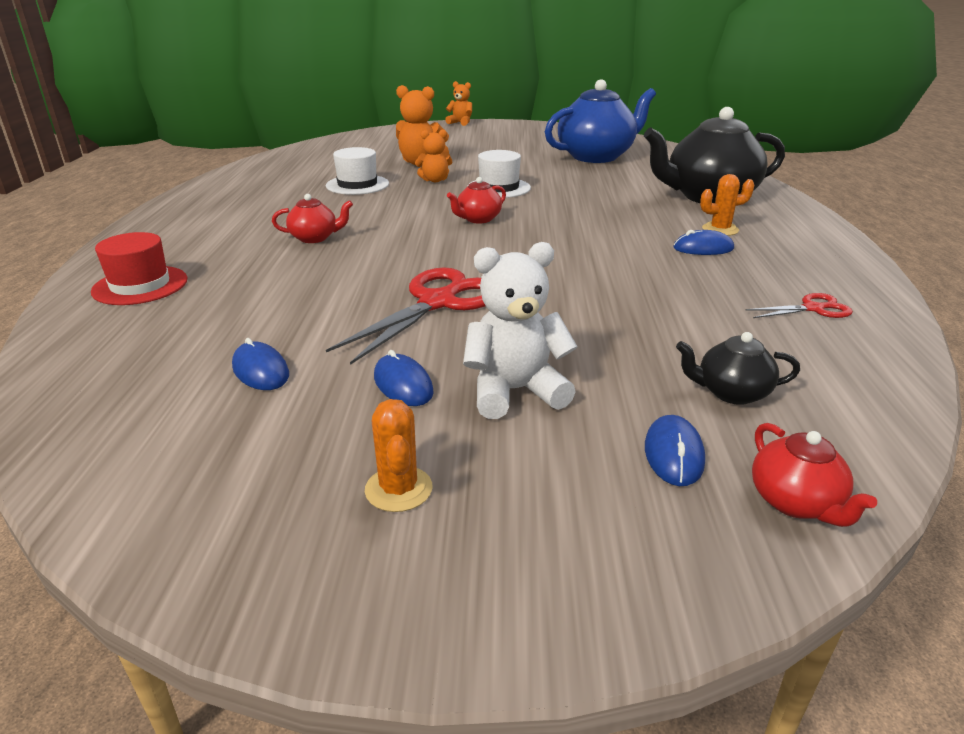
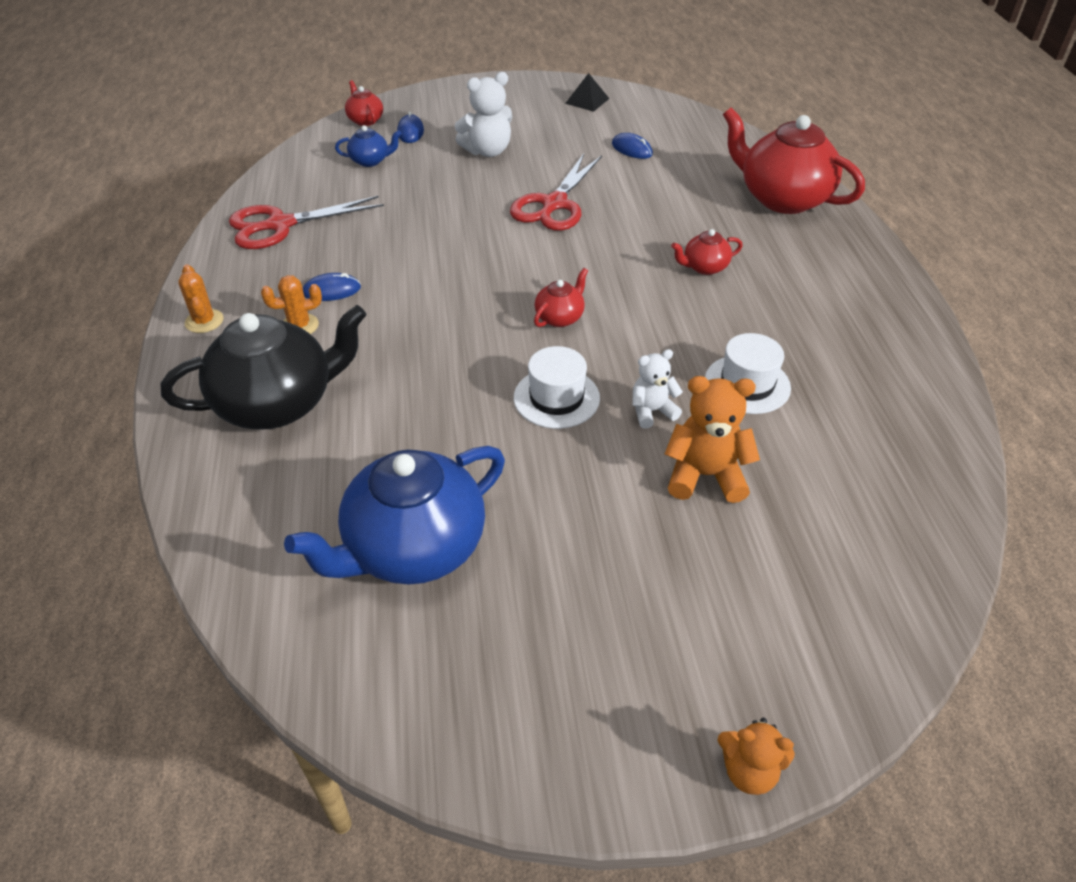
camera: 170 degrees right, 15 degrees up
red hat [91,232,188,305] -> red teapot [723,108,865,214]
orange cactus [365,399,432,512] -> orange cactus moved to [178,264,223,333]
blue mouse [374,350,434,406] -> none
orange teddy bear [415,129,452,182] -> white teddy bear [632,349,683,429]
black teapot [676,332,800,405] -> blue teapot [335,125,402,167]
red scissors [746,293,853,318] -> red scissors [229,196,384,249], size x1.99
none -> black pyramid [565,73,610,112]

